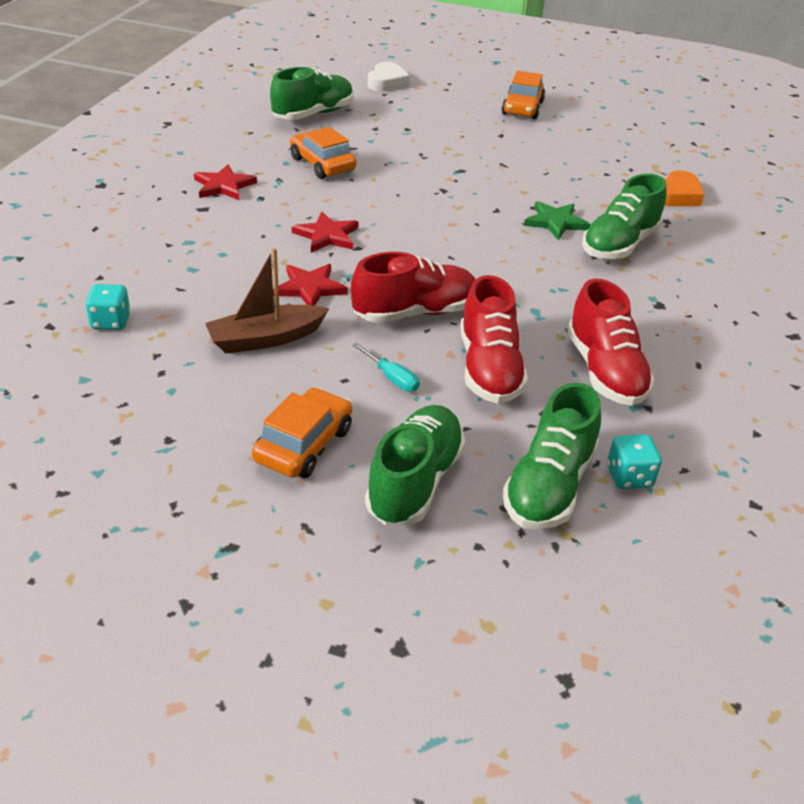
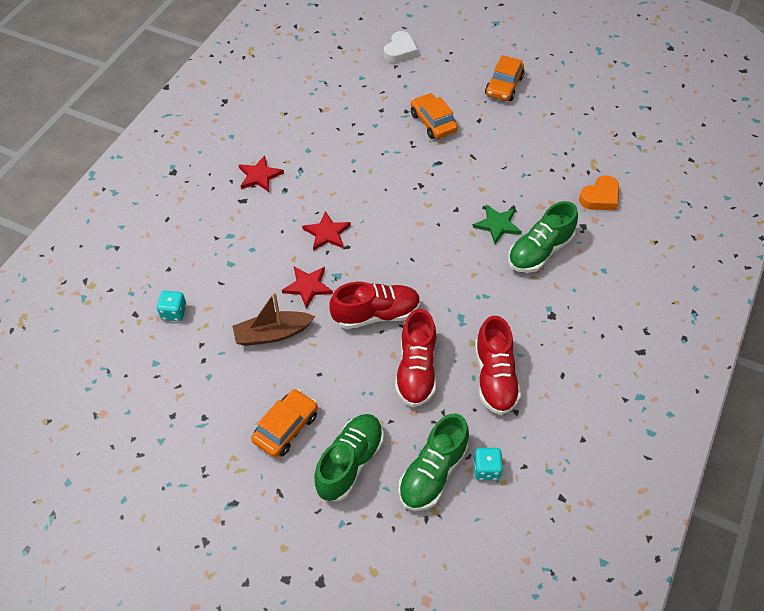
camera: 10 degrees right, 15 degrees up
green shoe [270,67,353,120] -> none
orange car [290,127,356,179] -> orange car moved to [411,93,458,139]
turquoise screwdriver [353,343,420,392] -> none

